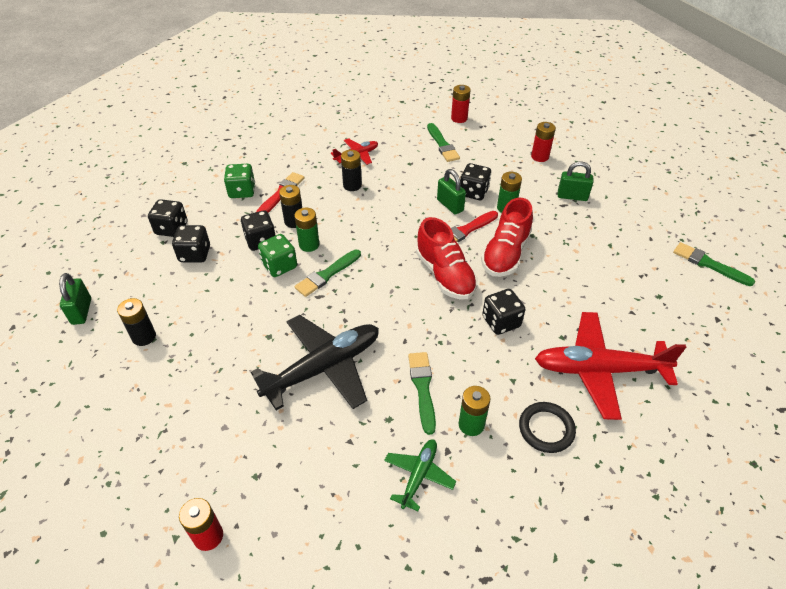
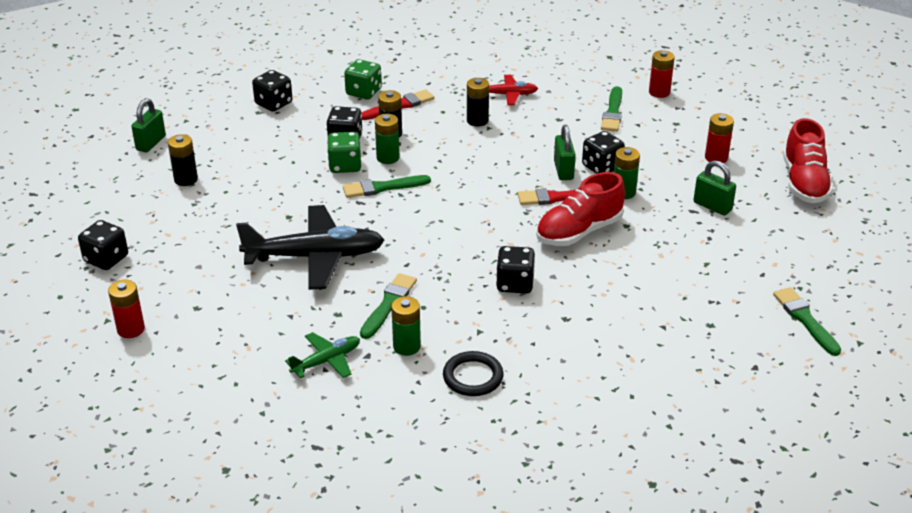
camera: 30 degrees right, 10 degrees down
black dice [172,225,210,263] -> black dice moved to [78,220,128,270]
red shoe [416,217,478,300] -> red shoe moved to [783,118,833,203]
red plane [535,312,686,420] -> none

